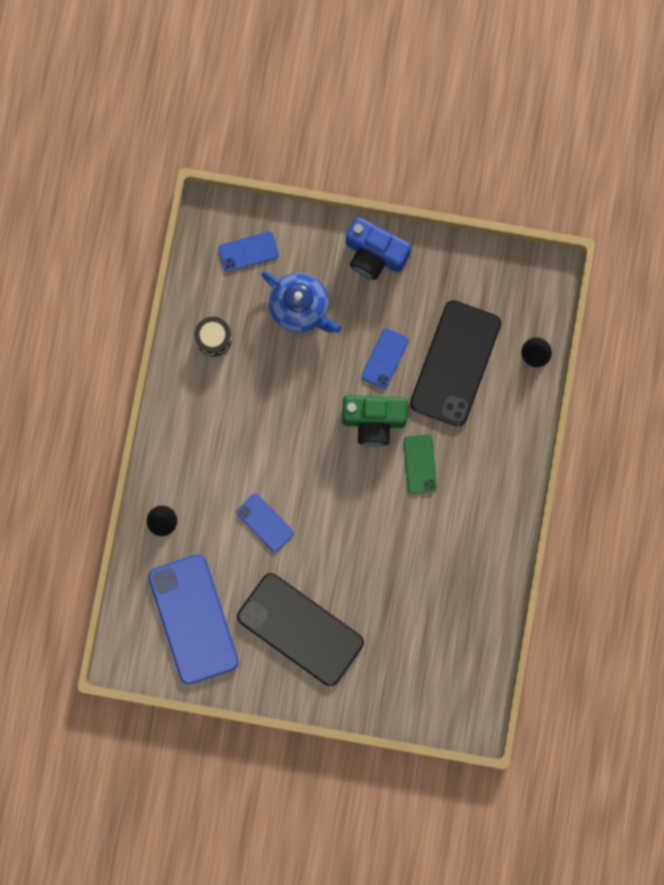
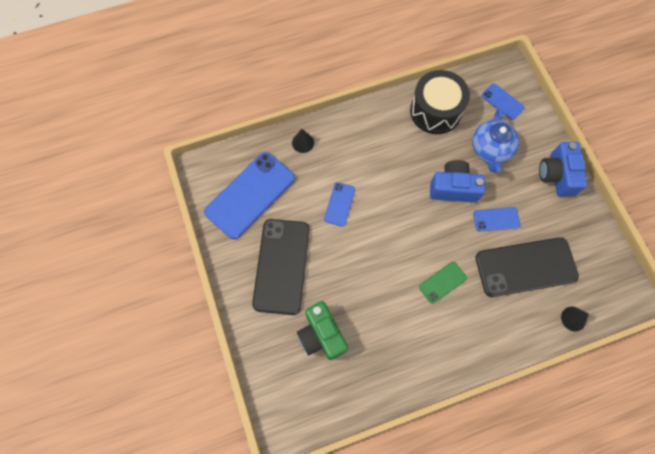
camera: 60 degrees right, 10 degrees down
black drum [194,317,232,357] -> black drum [410,70,470,134], size x1.98
green camera [342,395,408,446] -> green camera moved to [297,301,348,360]
none -> blue camera [430,160,485,202]

